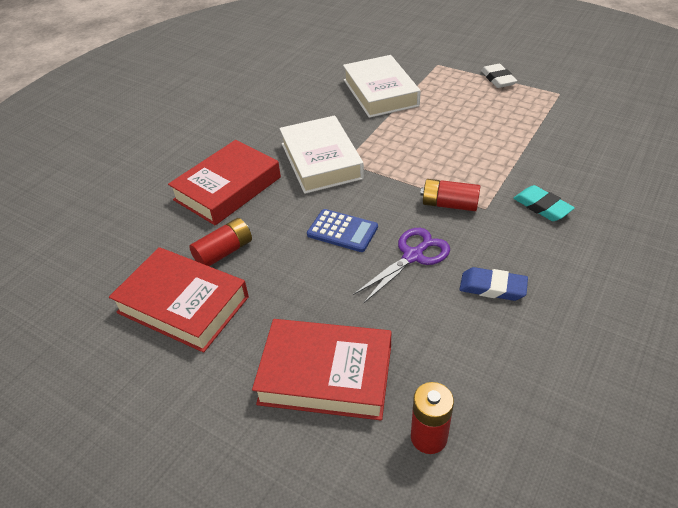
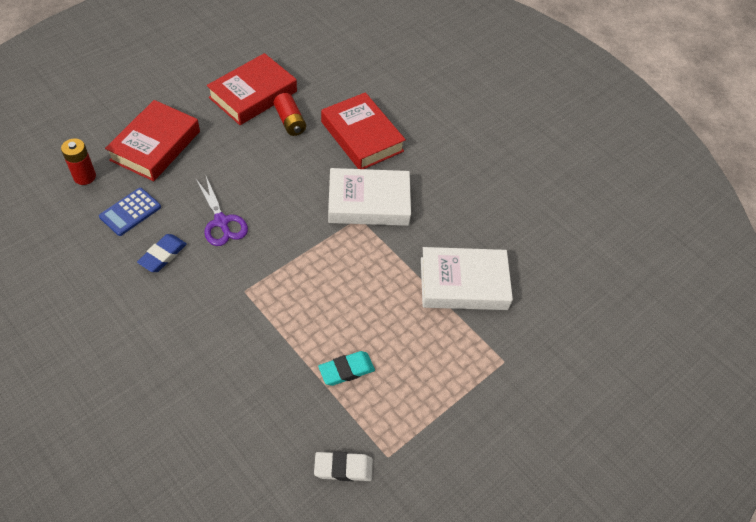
camera: 100 degrees right, 10 degrees up
blue calculator [307,209,378,252] -> blue calculator moved to [99,188,161,236]
red battery [420,179,480,211] -> none
white eraser [481,64,517,88] -> white eraser moved to [314,452,373,481]
turquoise eraser [513,185,575,221] -> turquoise eraser moved to [318,351,375,386]

